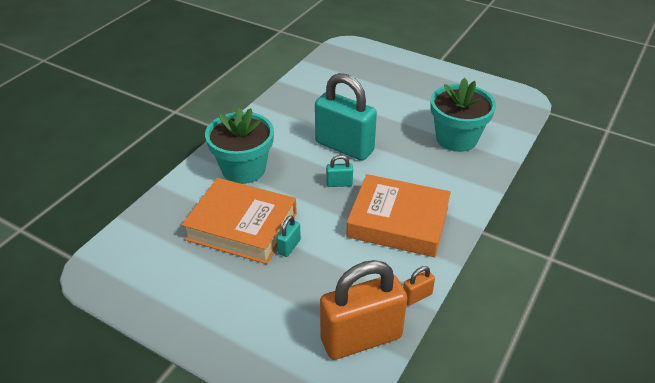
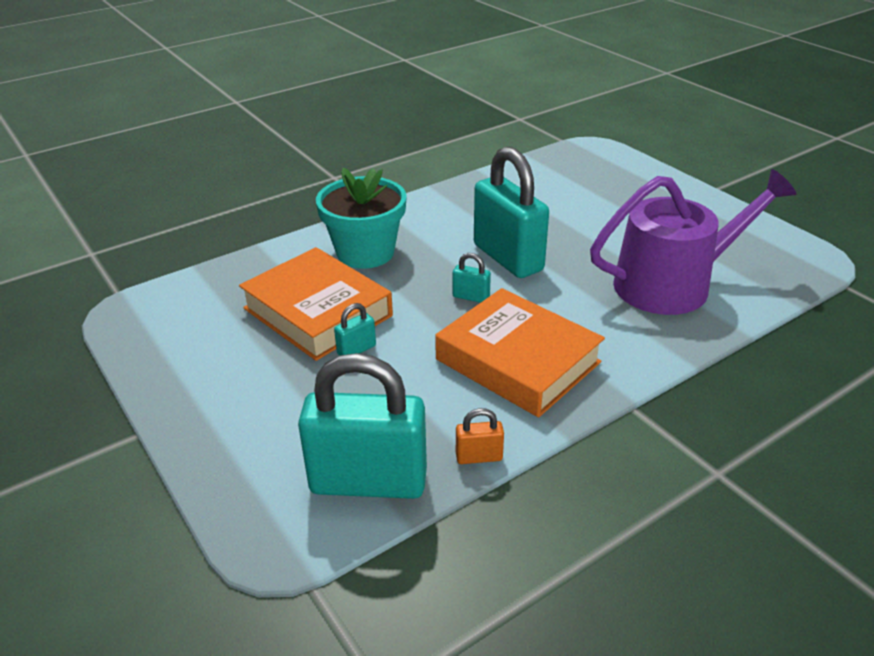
camera: 25 degrees right, 5 degrees down
orange padlock [320,260,407,360] -> turquoise padlock [298,353,427,499]
turquoise flower pot [430,78,496,152] -> purple watering can [590,169,796,315]

